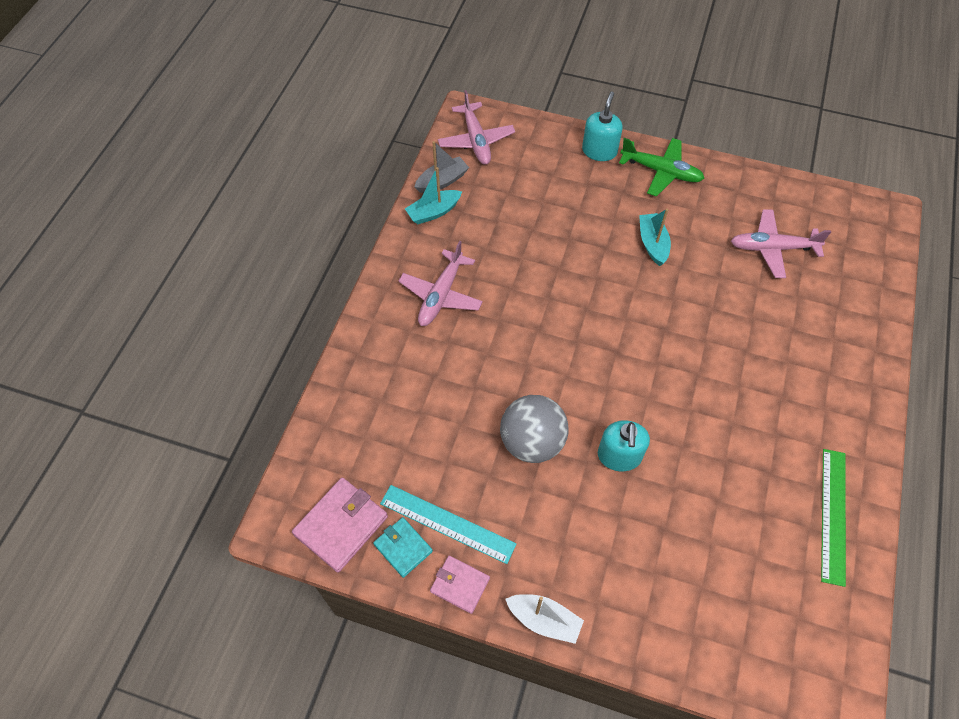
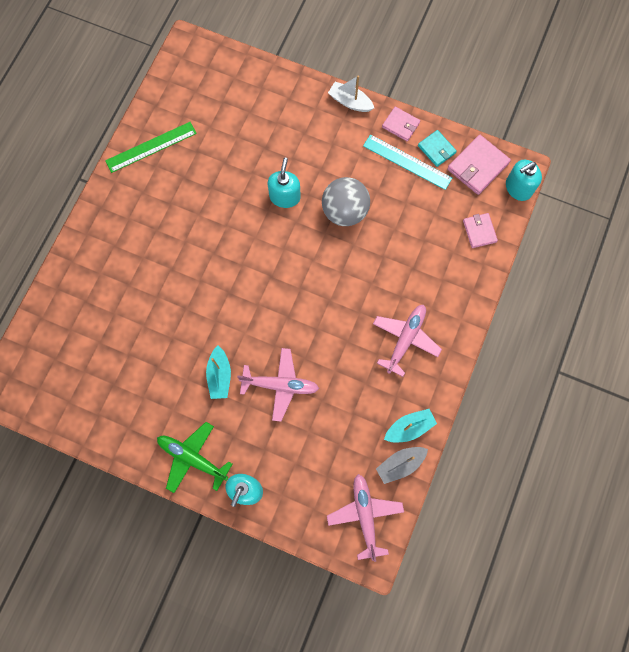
camera: 175 degrees left, 15 degrees up
pink plane [731,209,831,278] -> pink plane moved to [237,348,319,422]
green ruler [821,449,846,587] -> green ruler turned 45 degrees clockwise [105,122,197,173]
none -> pink wallet [463,213,498,248]
none -> turquoise soap dispenser [506,160,542,201]

